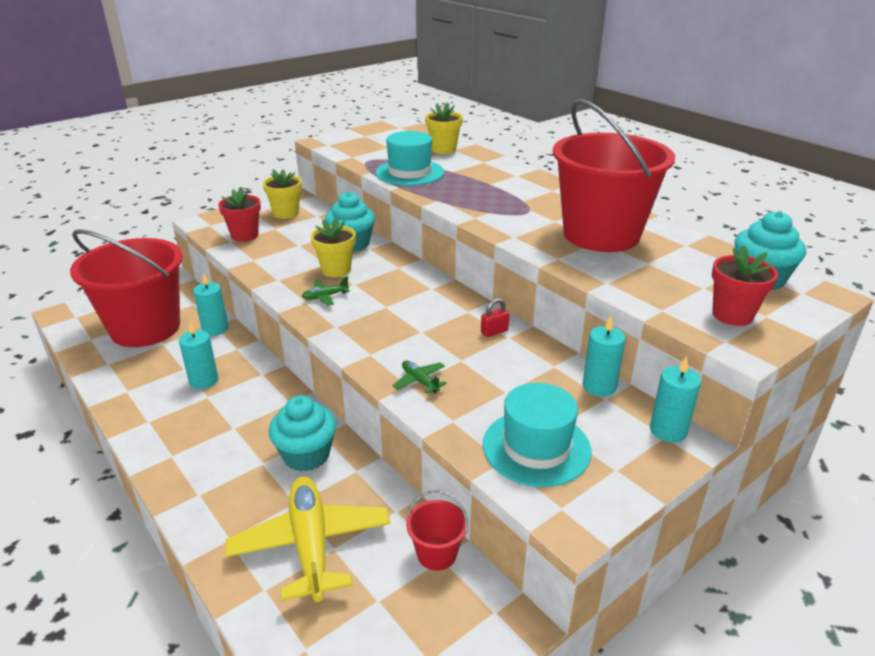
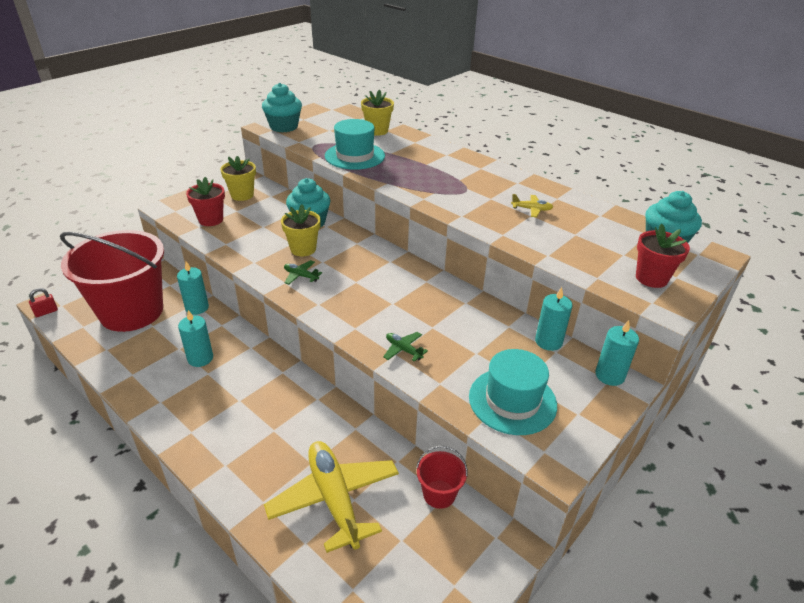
camera: 10 degrees left, 5 degrees up
turquoise cupcake [269,395,337,472] -> turquoise cupcake moved to [262,83,302,132]
green plane [302,277,350,306] -> green plane turned 60 degrees clockwise [284,260,322,285]
red padlock [481,298,510,337] -> red padlock moved to [29,288,58,317]
red bucket [553,99,675,252] -> yellow plane [511,194,553,217]

